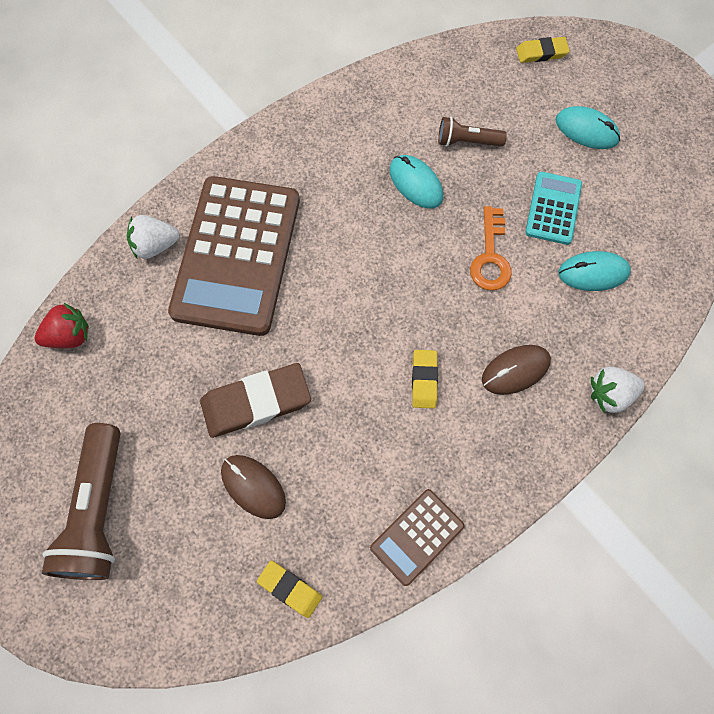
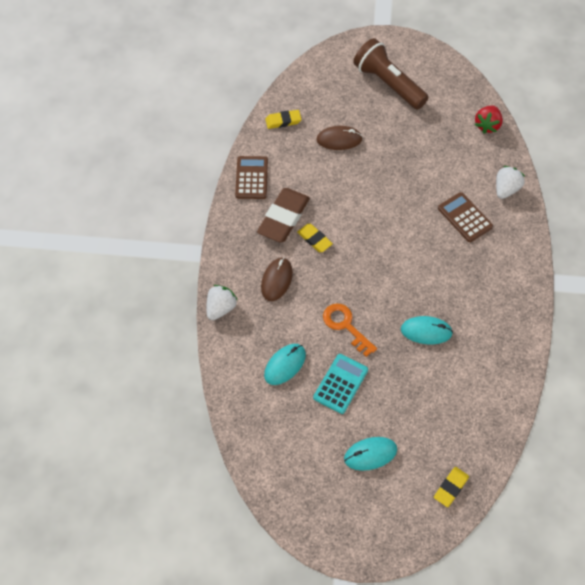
camera: 135 degrees right, 10 degrees down
brown calculator [168,176,300,336] -> brown calculator [438,192,493,242], size x0.47
brown eraser [200,363,311,438] -> brown eraser moved to [257,188,310,243]
brown flashlight [438,117,507,147] -> none
turquoise calculator [525,172,582,245] -> turquoise calculator turned 120 degrees counterclockwise [313,354,368,414]

